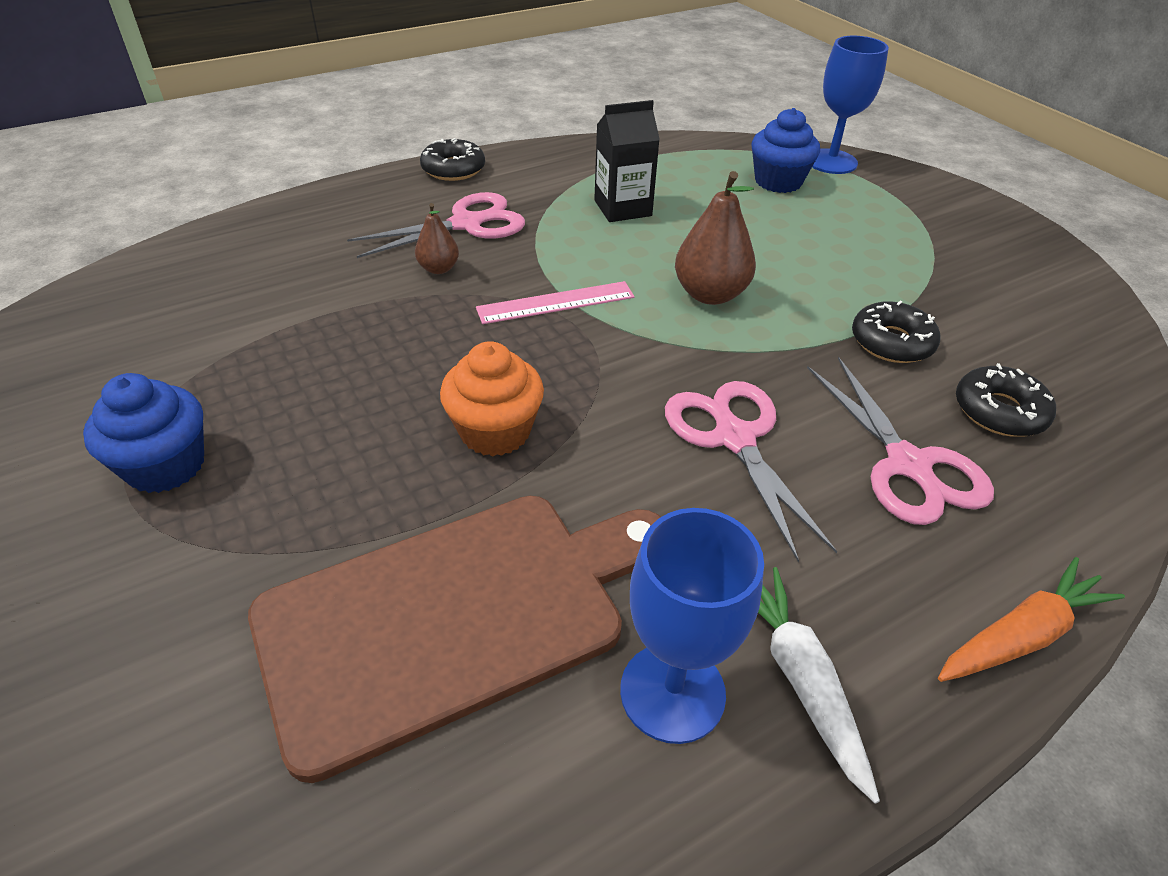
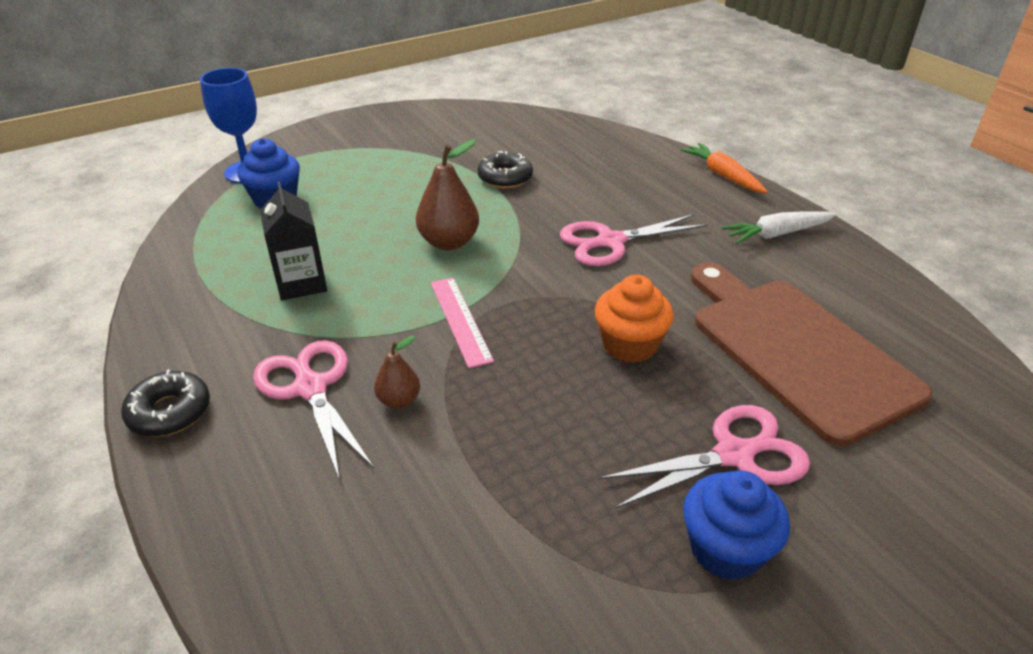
camera: 90 degrees left, 5 degrees down
blue goblet [620,508,764,744] -> none
pink scissors [807,357,994,525] -> pink scissors moved to [599,405,810,509]
black donut [956,363,1056,437] -> none

